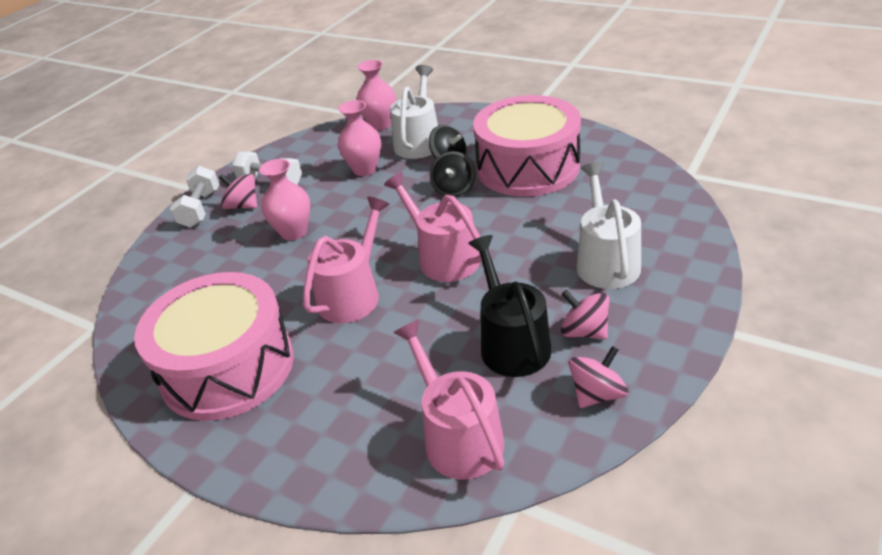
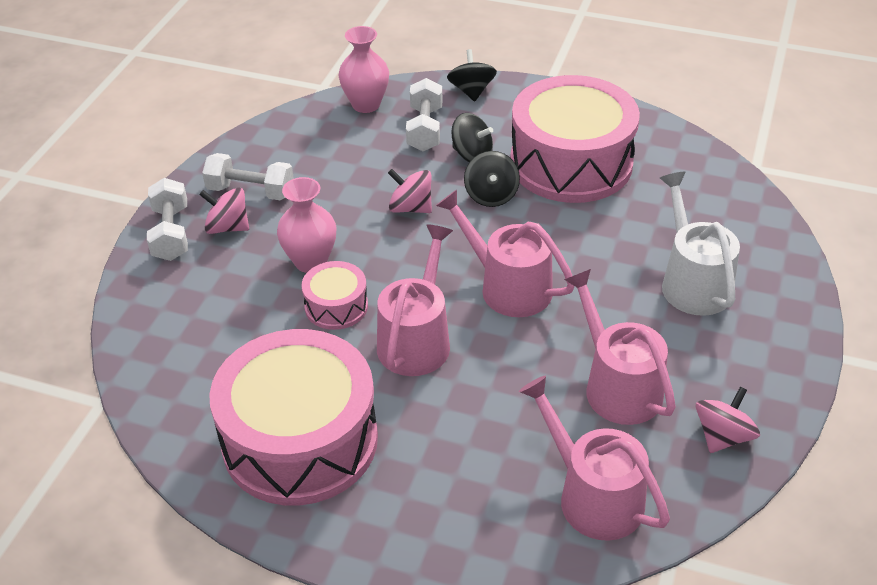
camera: 15 degrees left, 5 degrees up
pink vase [338,100,381,176] -> none
white watering can [390,65,438,159] -> white dumbbell [406,78,442,151]
black watering can [468,235,551,377] -> pink watering can [564,269,676,425]
pink spinning top [561,290,610,339] -> pink spinning top moved to [388,169,432,213]
none -> pink drum [302,261,368,330]
none -> black spinning top [447,49,497,101]

